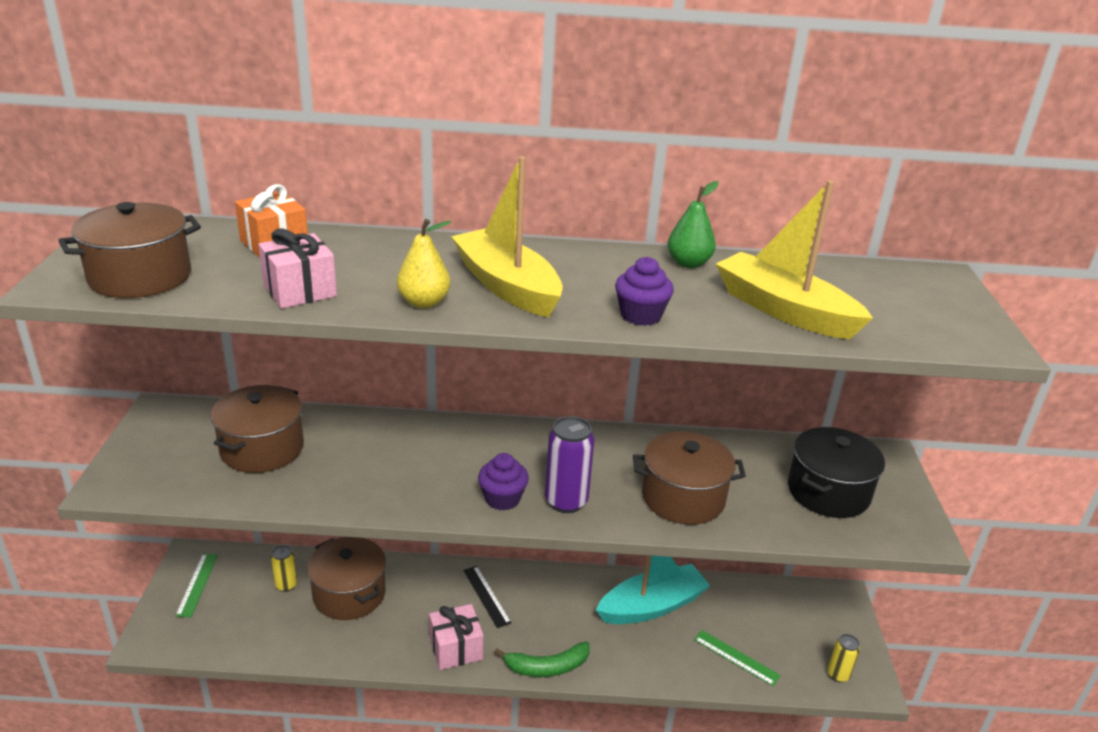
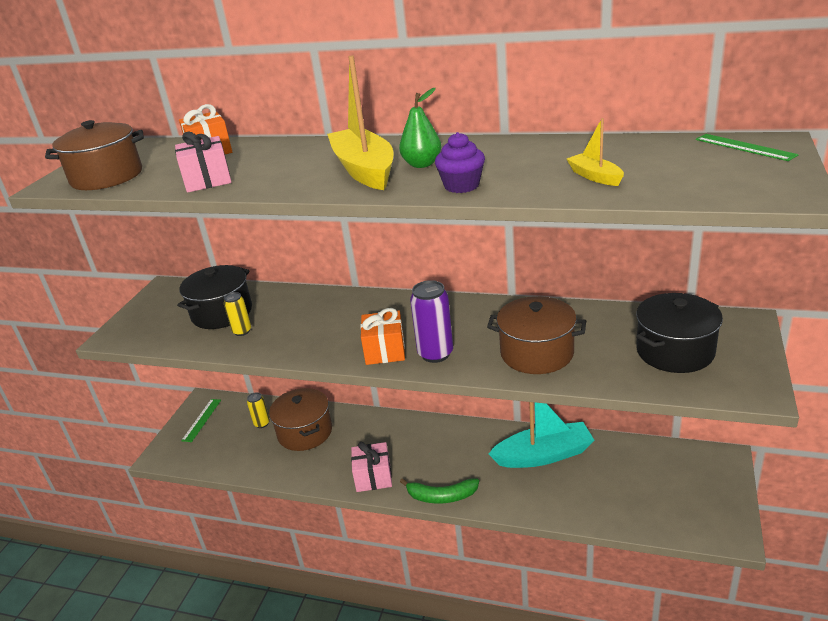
camera: 20 degrees right, 0 degrees up
brown pot [211,385,304,473] -> black pot [177,265,252,329]
yellow pear [397,219,451,308] -> none
black ruler [463,566,512,628] -> none
purple cupcake [478,453,529,510] -> orange gift [360,308,405,365]
green pear [667,181,719,268] -> green pear moved to [399,88,441,168]
green ruler [694,630,781,686] -> green ruler moved to [696,134,799,161]
yellow boat [716,180,873,339] -> yellow boat [567,118,624,186], size x0.48
yellow can [827,634,860,683] -> yellow can moved to [224,292,251,336]

